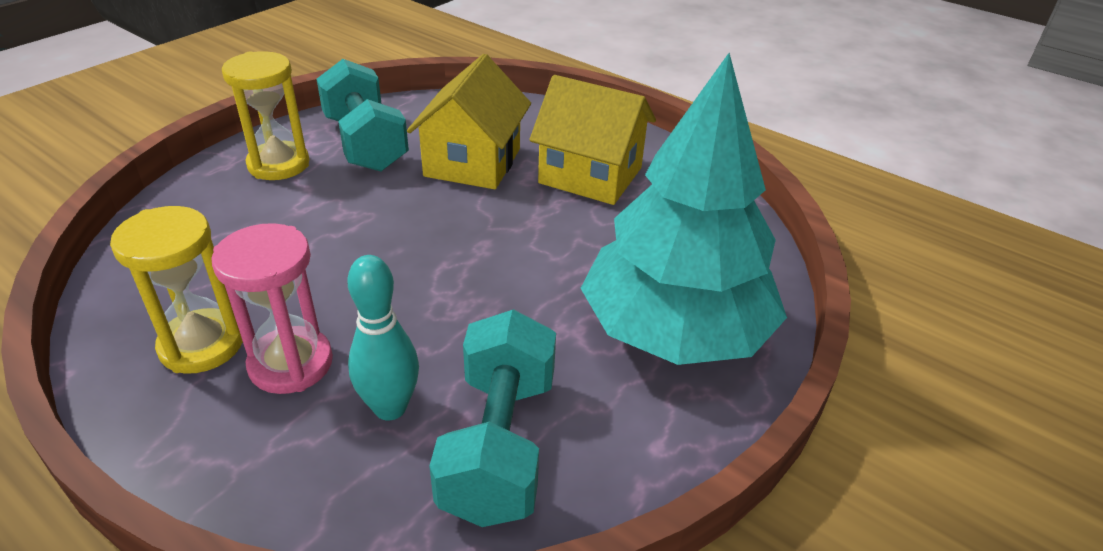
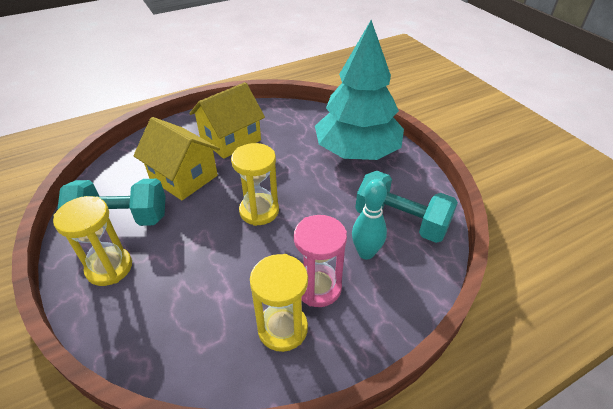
camera: 65 degrees left, 5 degrees up
none -> yellow hourglass [231,143,279,226]

